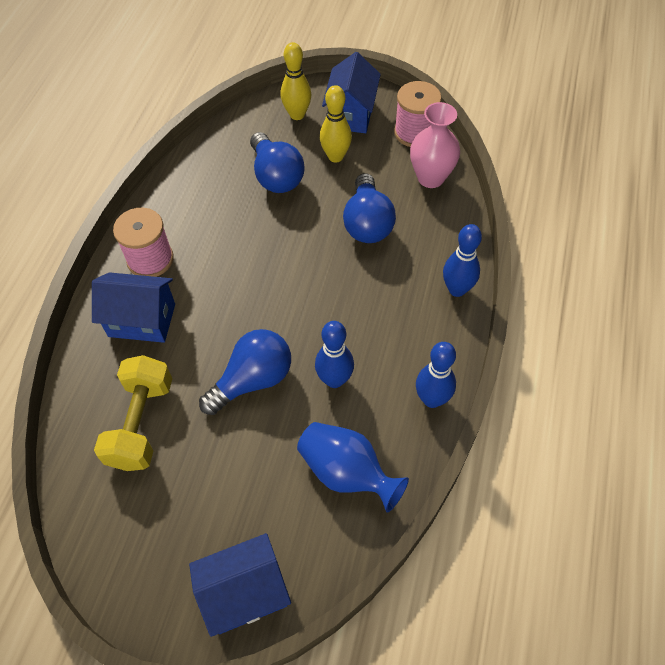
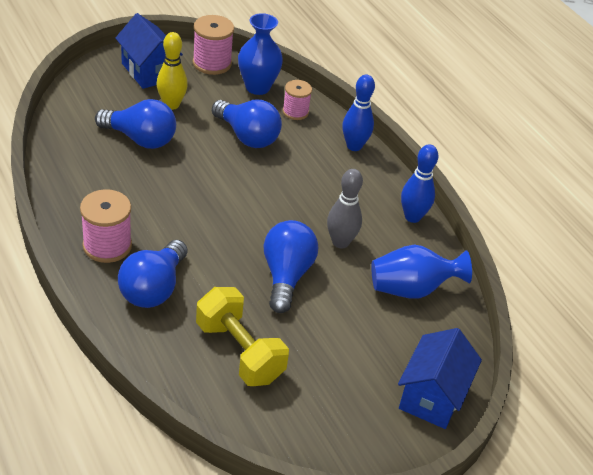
camera: 50 degrees left, 15 degrees down
blue house [92,272,175,343] -> blue light bulb [118,240,188,308]
yellow bowling pin [281,42,311,120] -> none
blue bowling pin [315,321,354,388] -> grey bowling pin [327,169,363,249]
pink vase [410,102,460,188] -> blue vase [238,13,283,95]
none -> pink spool [283,80,312,120]

